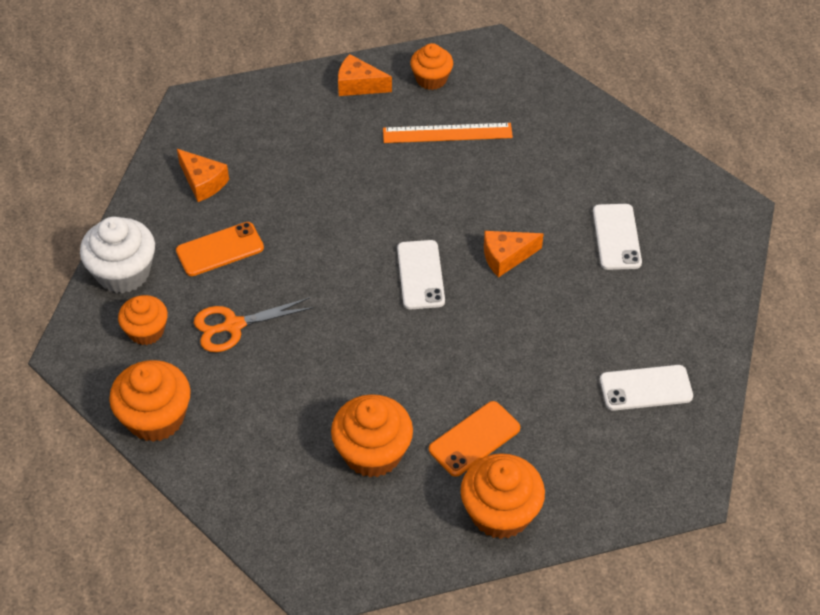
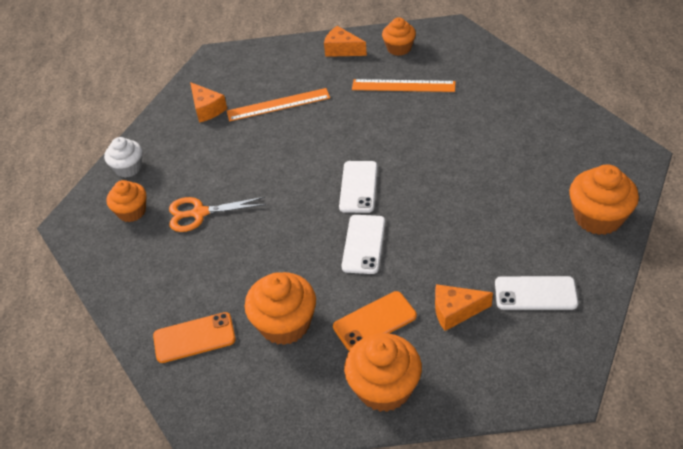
camera: 15 degrees right, 5 degrees down
white cupcake [80,217,155,293] -> white cupcake [104,137,142,178], size x0.64
orange cupcake [109,360,191,442] -> orange cupcake moved to [569,165,639,235]
orange phone [176,222,264,276] -> orange phone moved to [153,312,236,363]
orange cheese [484,231,544,278] -> orange cheese moved to [435,284,493,331]
white phone [593,204,642,270] -> white phone moved to [341,215,385,274]
none -> orange ruler [227,88,330,121]

